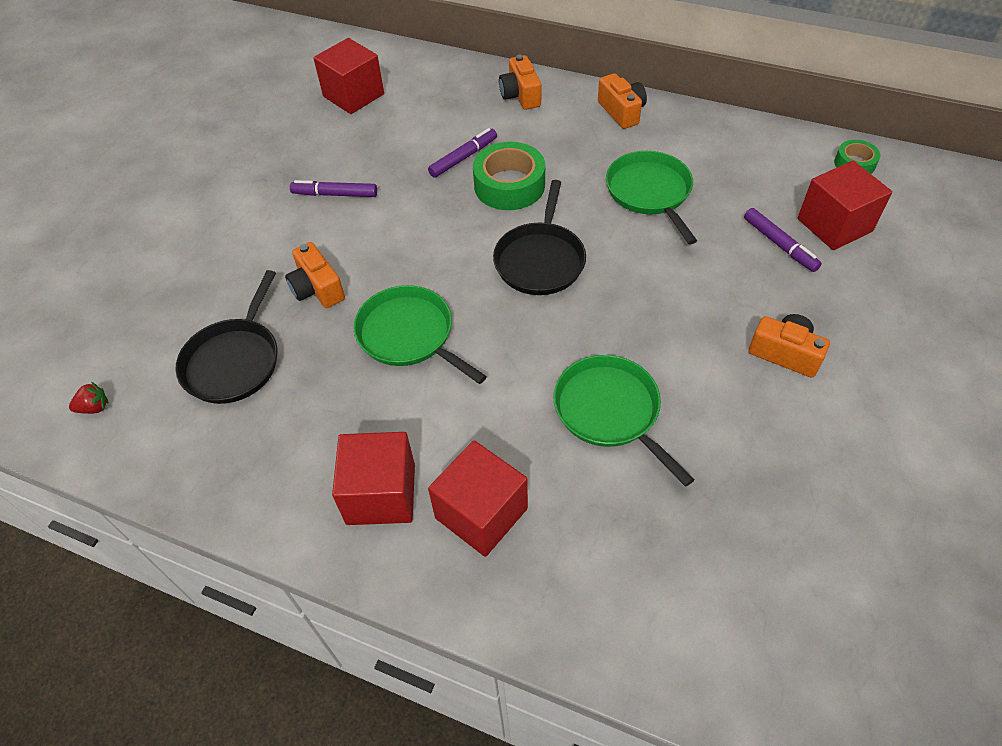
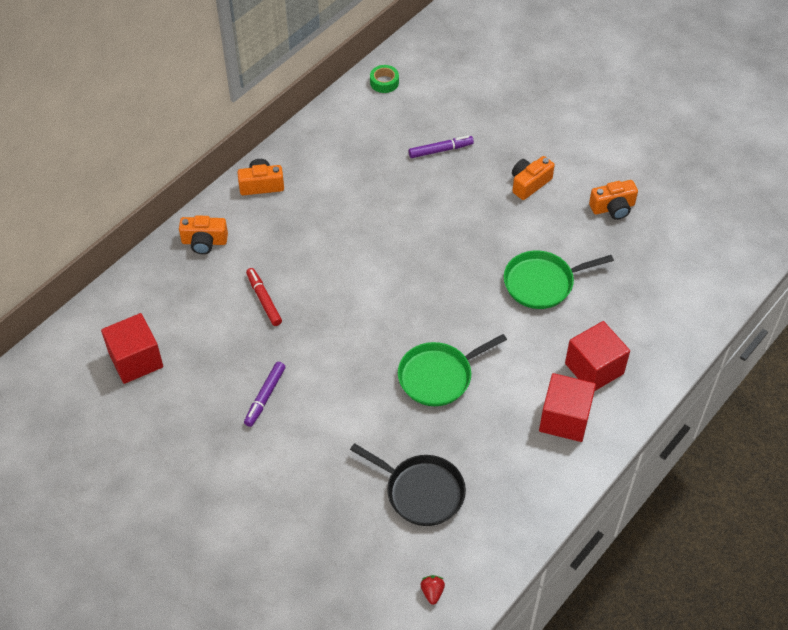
camera: 75 degrees left, 0 degrees up
orange camera [285,242,345,308] -> orange camera moved to [589,180,638,220]
purple marker [428,128,497,178] -> red marker [246,268,282,326]
green tape [473,142,545,210] -> none
black pan [493,180,586,295] -> none
green pan [606,151,697,244] -> none
red cube [798,161,892,250] -> none

